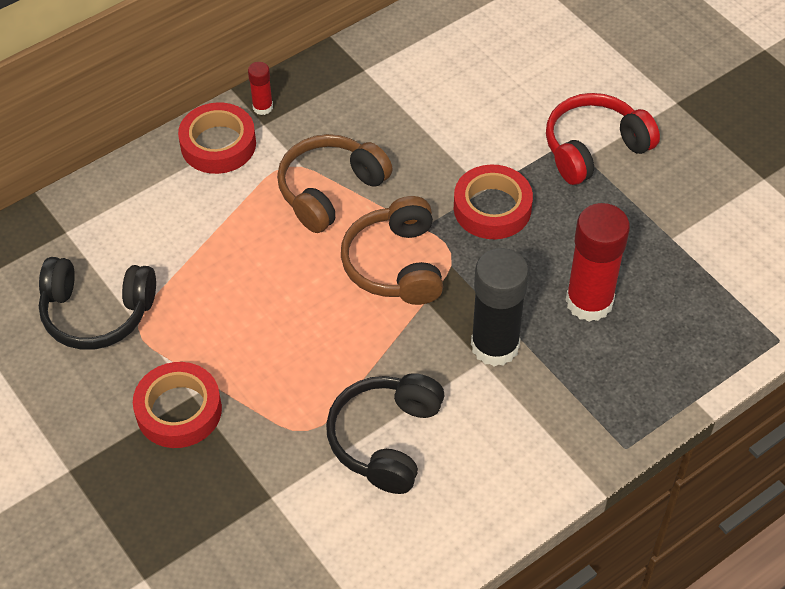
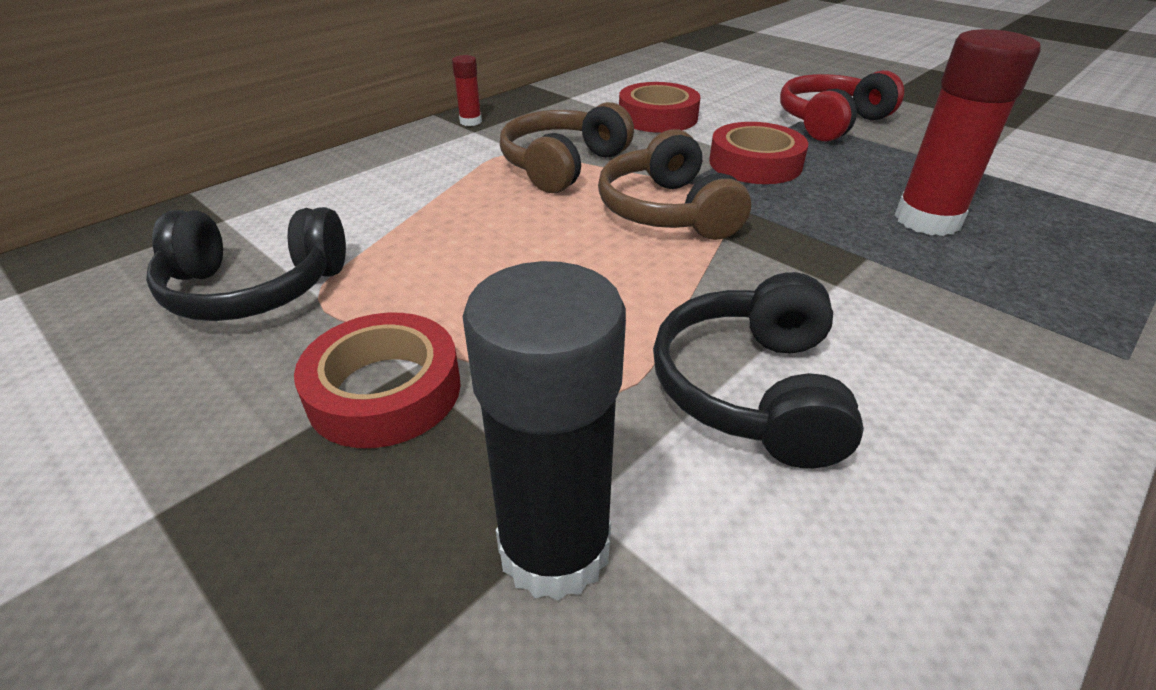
camera: 10 degrees left, 15 degrees down
red tape [178,102,256,174] -> red tape moved to [619,82,701,133]
black glue stick [471,248,529,366] -> black glue stick moved to [463,261,626,601]

